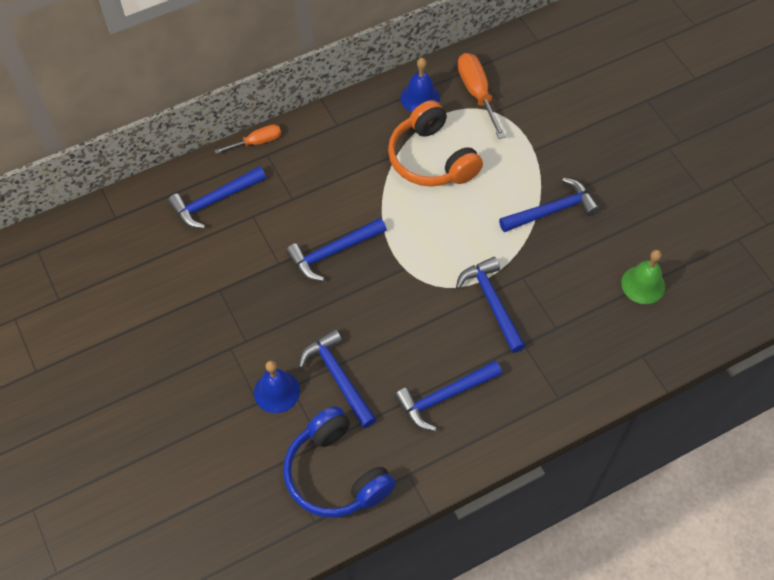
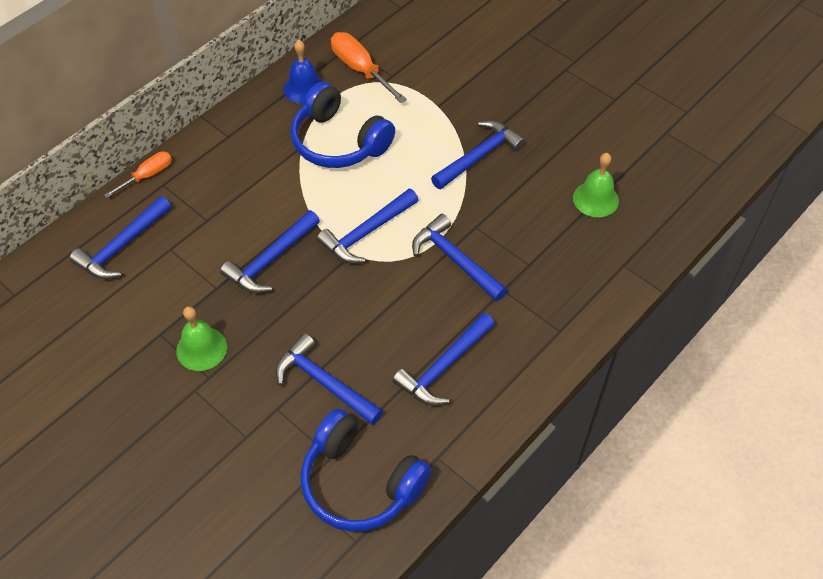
camera: 20 degrees left, 5 degrees down
blue bell [254,360,300,413] -> none
orange headphones [388,100,483,187] -> blue headphones [290,82,395,168]
none -> green bell [176,306,227,371]
none -> blue hammer [317,189,418,264]

